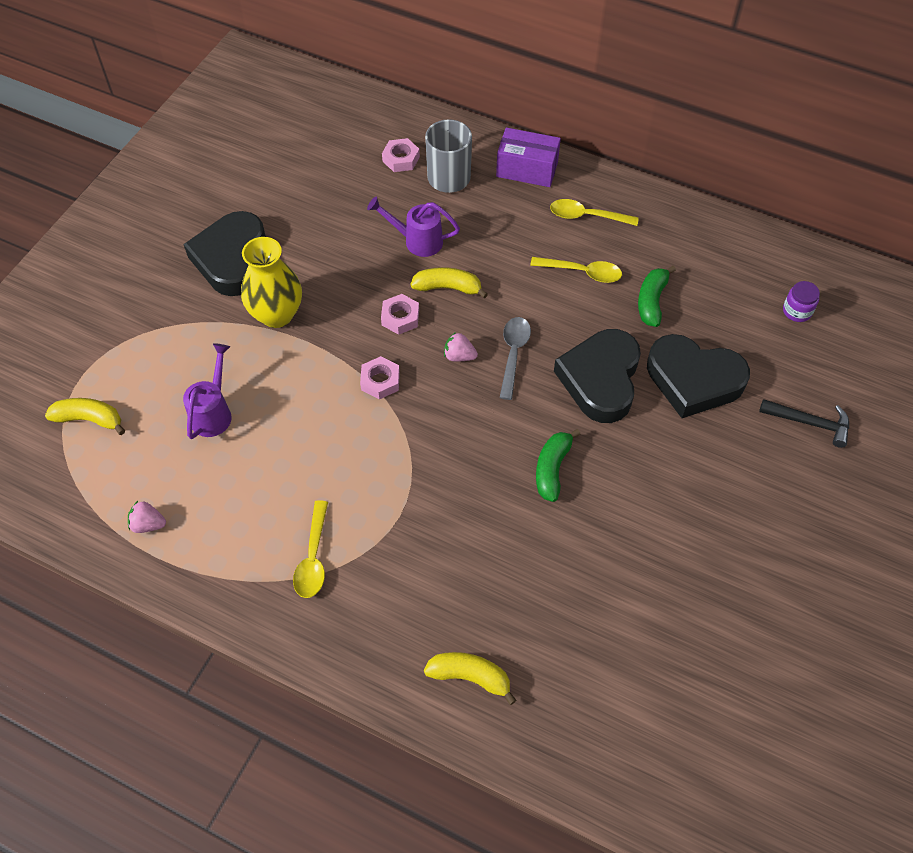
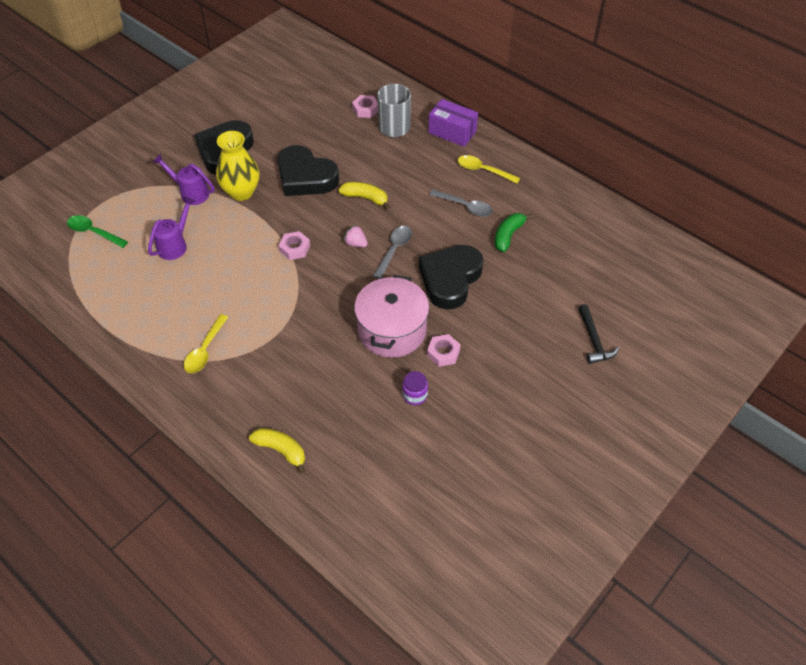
camera: 15 degrees right, 5 degrees down
yellow banana [45,398,125,435] -> green spoon [67,215,128,248]
pink strawberry [128,501,166,533] -> none
purple watering can [367,197,460,257] -> purple watering can moved to [153,154,214,205]
pink nut [381,294,419,335] -> pink nut moved to [427,334,461,367]
yellow spoon [530,257,622,283] -> grey spoon [429,189,493,217]
green banana [536,429,581,502] -> pink pot [354,275,429,358]
black heart [647,334,750,418] -> black heart moved to [277,145,339,196]
black hammer [759,399,849,448] -> black hammer turned 45 degrees clockwise [578,304,619,364]
purple jar [783,281,820,322] -> purple jar moved to [402,371,428,405]

